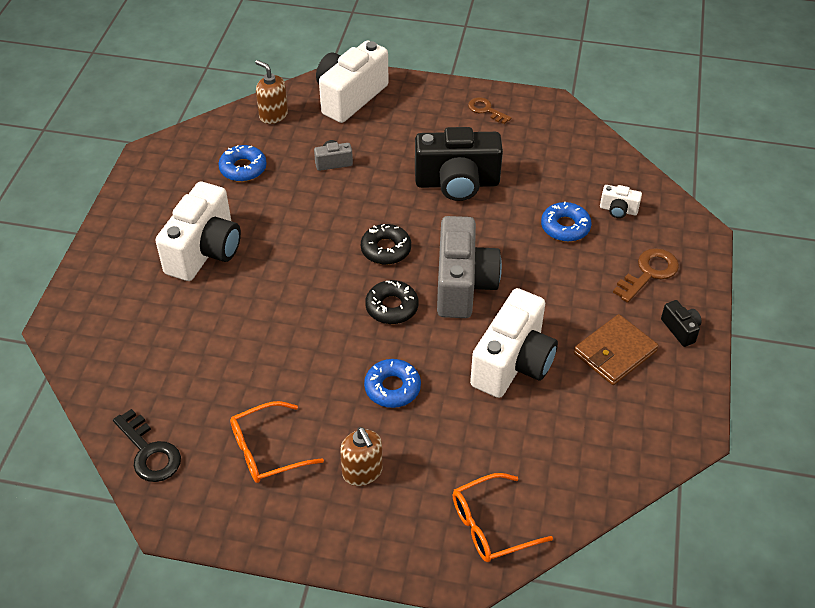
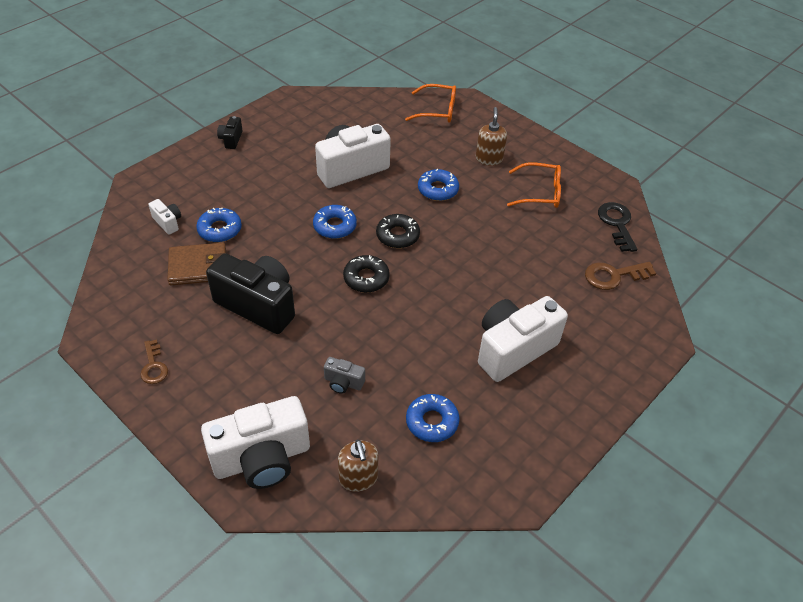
camera: 150 degrees left, 0 degrees up
grey camera [437,216,502,318] -> blue donut [313,205,357,239]
brown wallet [574,314,659,385] -> brown wallet moved to [167,243,227,285]
brown key [613,248,679,303] -> brown key moved to [585,262,656,290]

